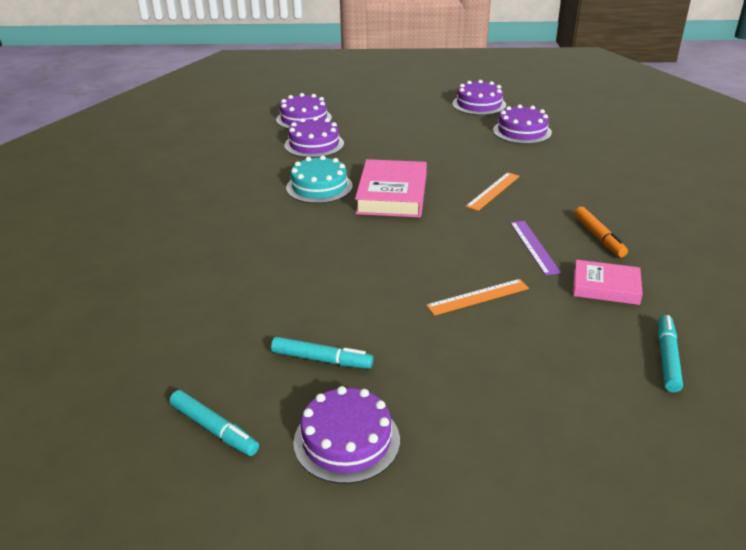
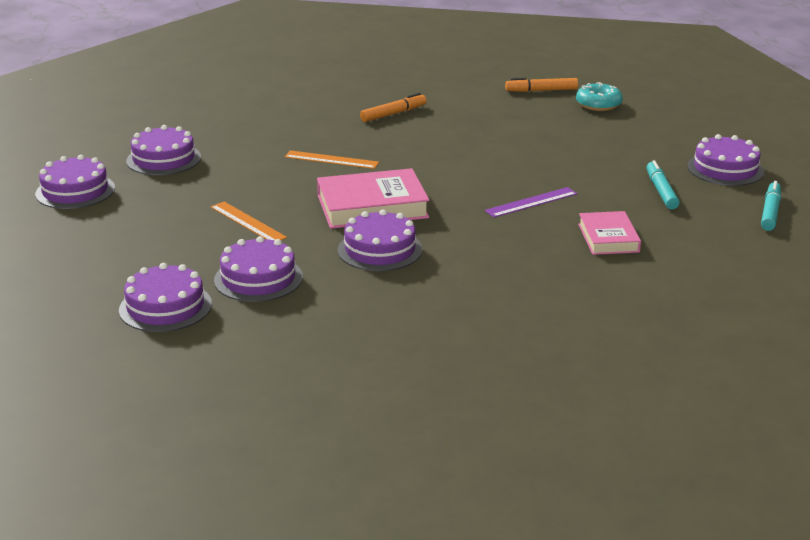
camera: 110 degrees left, 5 degrees down
turquoise cake [286,155,353,203] -> purple cake [338,209,423,271]
orange ruler [426,279,529,316] -> orange ruler moved to [211,202,287,240]
purple ruler [510,221,561,275] -> purple ruler moved to [484,187,577,218]
pink book [573,260,643,305] -> pink book moved to [578,211,641,255]
turquoise marker [658,315,683,392] -> orange marker [505,78,578,92]
none -> turquoise donut [576,82,623,111]

